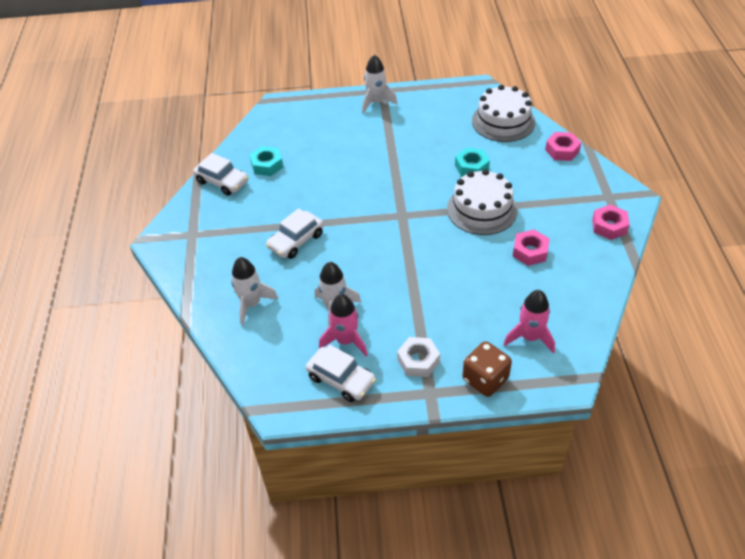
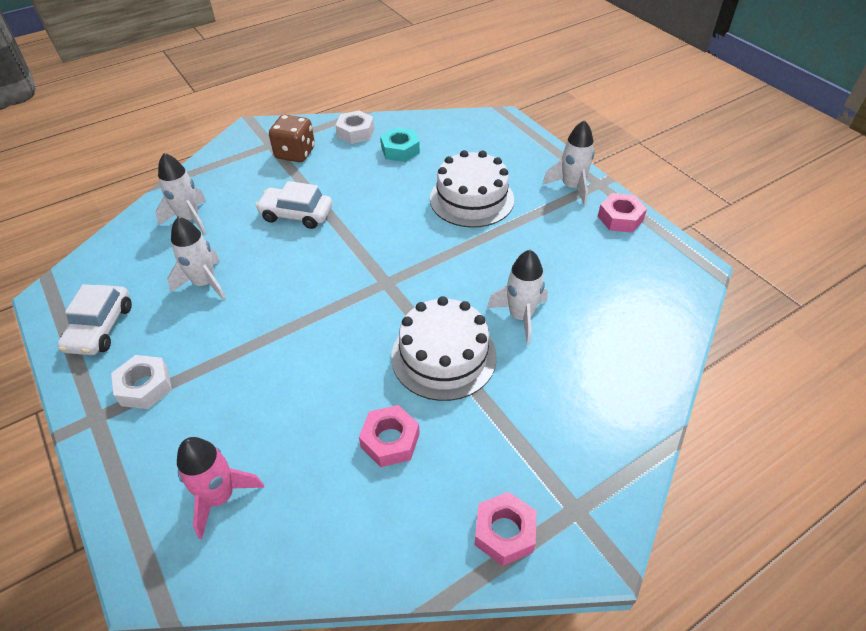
camera: 60 degrees right, 0 degrees up
white car [193,153,248,196] -> white nut [335,110,374,144]
pink rocket [319,294,368,357] -> none
turquoise nut [455,148,490,176] -> white rocket [487,250,548,344]
brown dice [462,341,512,397] -> brown dice moved to [269,115,315,162]
white cake [472,85,535,142] -> white cake moved to [430,150,514,228]
pink nut [545,132,582,161] -> pink nut moved to [598,193,647,233]

